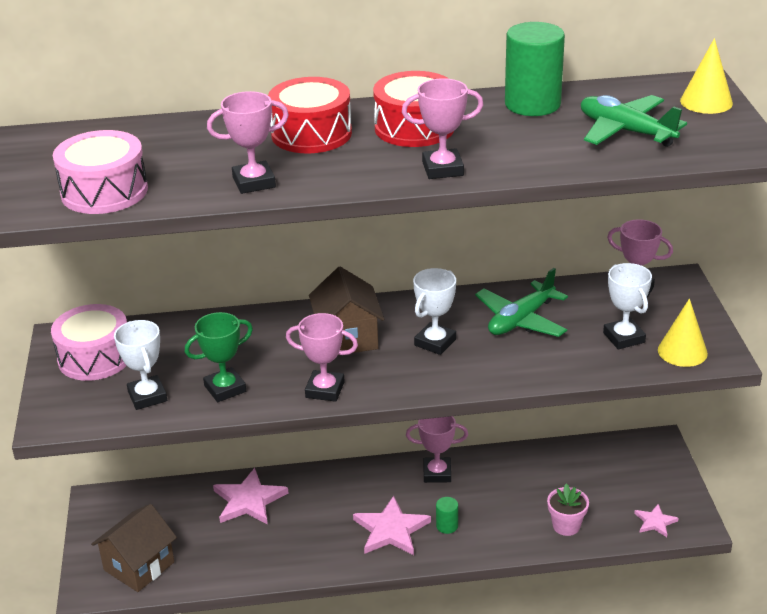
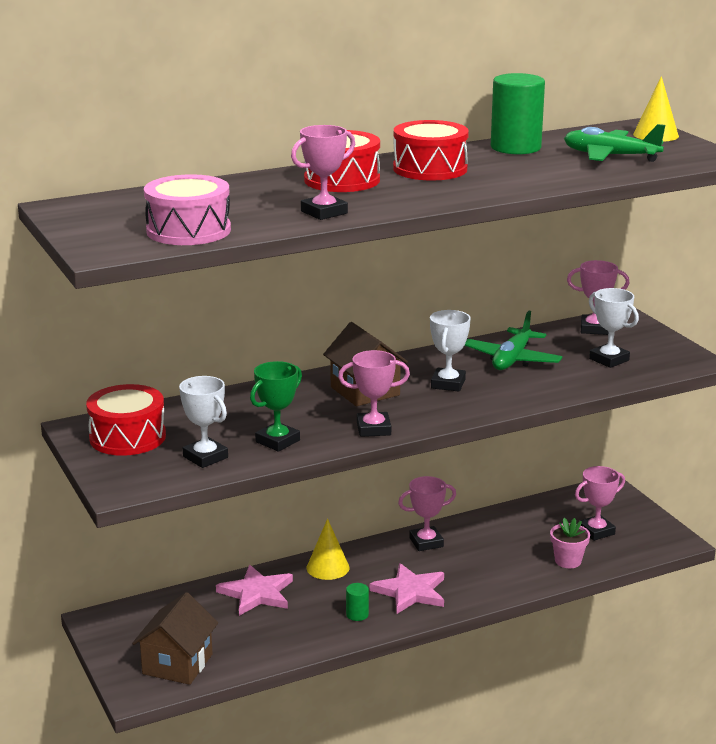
camera: 20 degrees left, 10 degrees down
pink drum [51,304,127,381] -> red drum [86,384,166,456]
pink trophy [402,78,484,179] -> pink trophy moved to [575,466,625,541]
green cylinder [436,497,458,534] -> green cylinder moved to [346,583,369,621]
pink star [634,504,679,537] -> none
yellow cone [658,298,708,367] -> yellow cone moved to [307,519,349,580]

